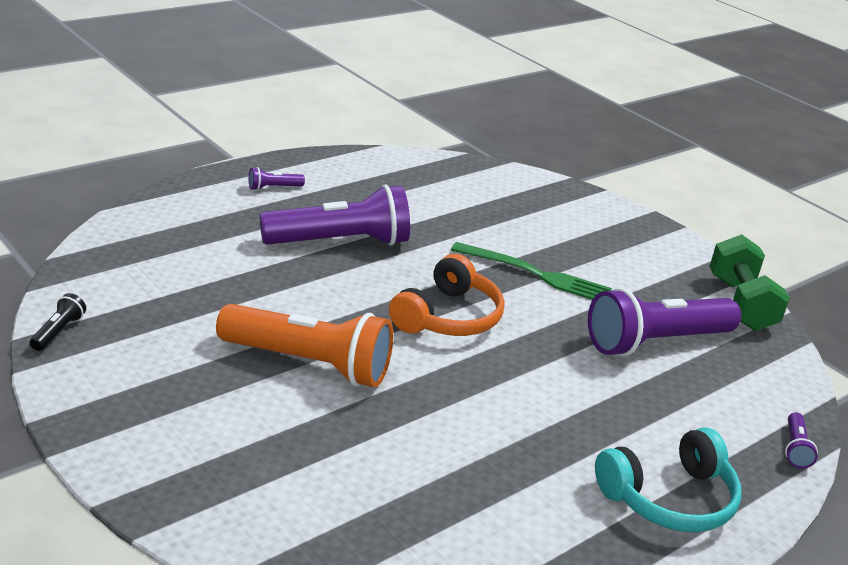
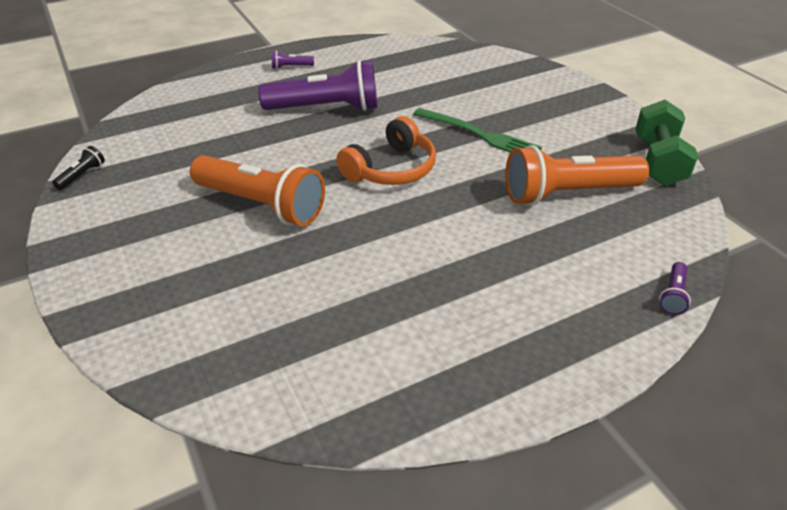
camera: 15 degrees right, 10 degrees up
purple flashlight [588,288,741,356] -> orange flashlight [505,145,649,206]
turquoise headphones [595,427,742,532] -> none

